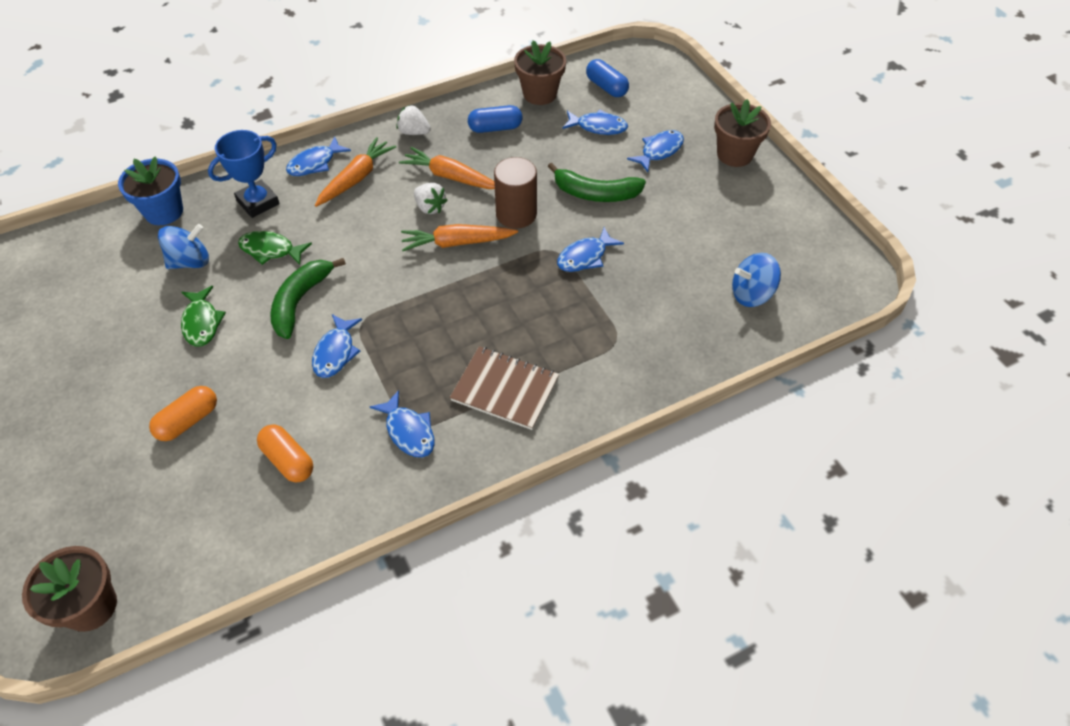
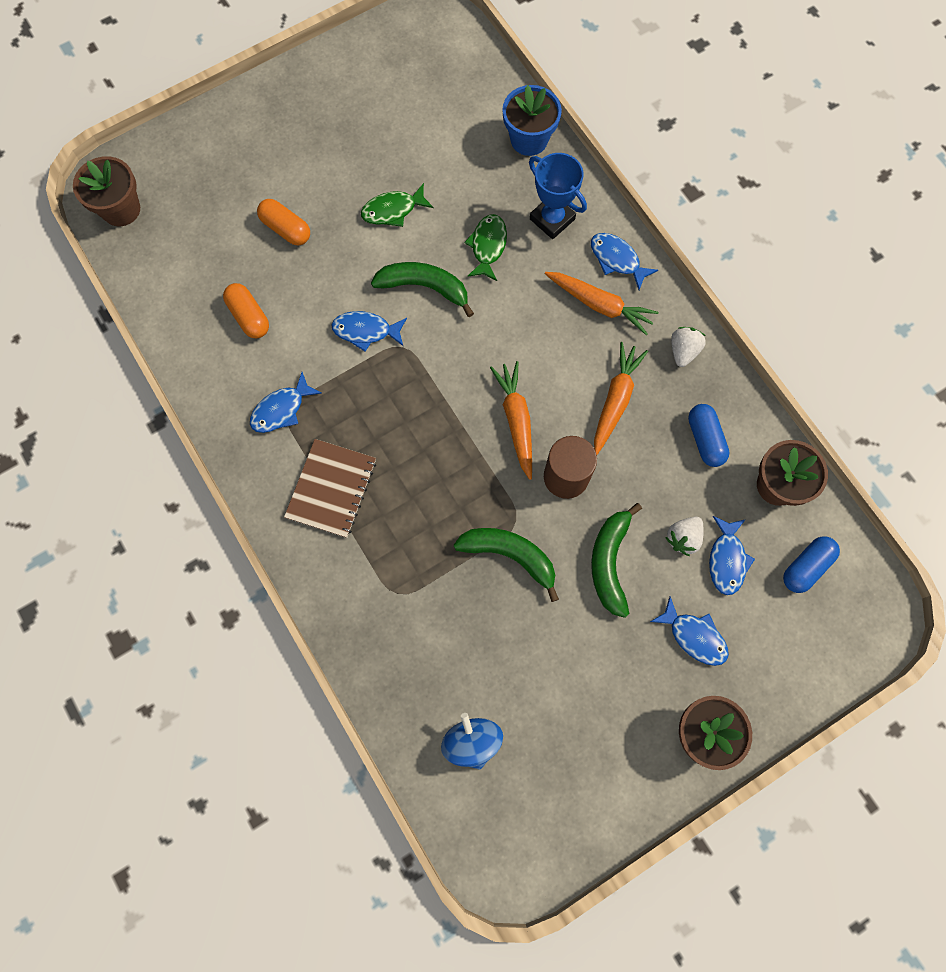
camera: 85 degrees right, 20 degrees up
blue spinning top [158,224,209,269] -> none
orange capsule [257,424,313,483] -> orange capsule turned 75 degrees counterclockwise [223,283,269,338]
white strawberry [414,183,448,214] -> white strawberry moved to [665,517,703,556]
blue fish [557,227,624,272] -> green banana [454,528,559,602]

